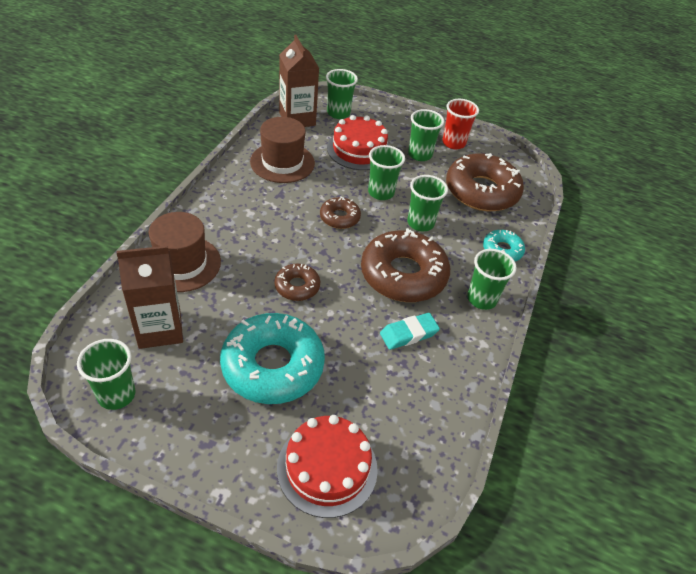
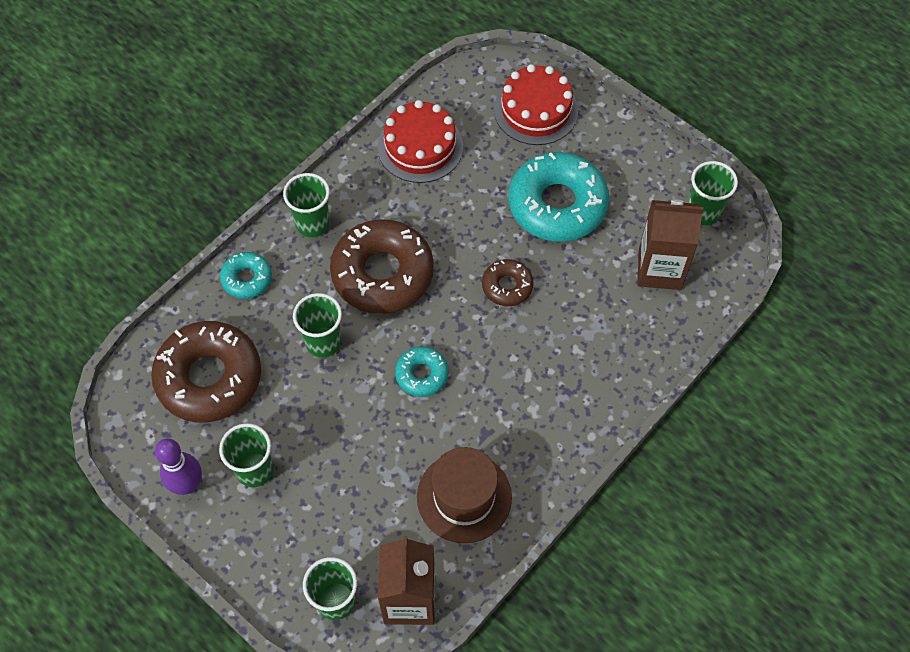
camera: 155 degrees left, 15 degrees up
brown hat [149,212,221,292] -> none
brown donut [320,196,361,229] -> turquoise donut [395,347,449,397]
red cake [327,115,389,170] -> red cake moved to [377,100,463,183]
green cup [368,145,405,200] -> none
turquoise eraser [380,313,440,350] -> none
red cup [442,99,479,149] -> purple bowling pin [155,438,202,495]

